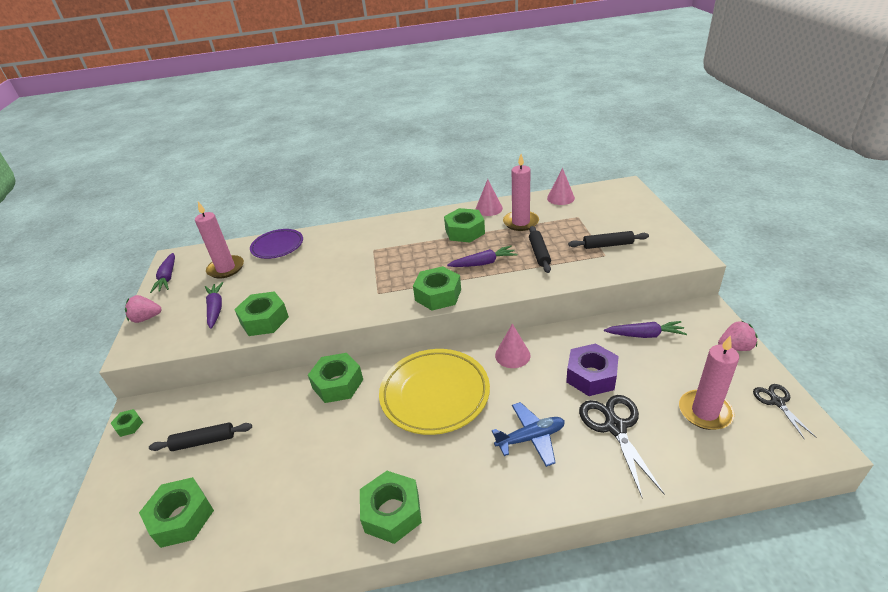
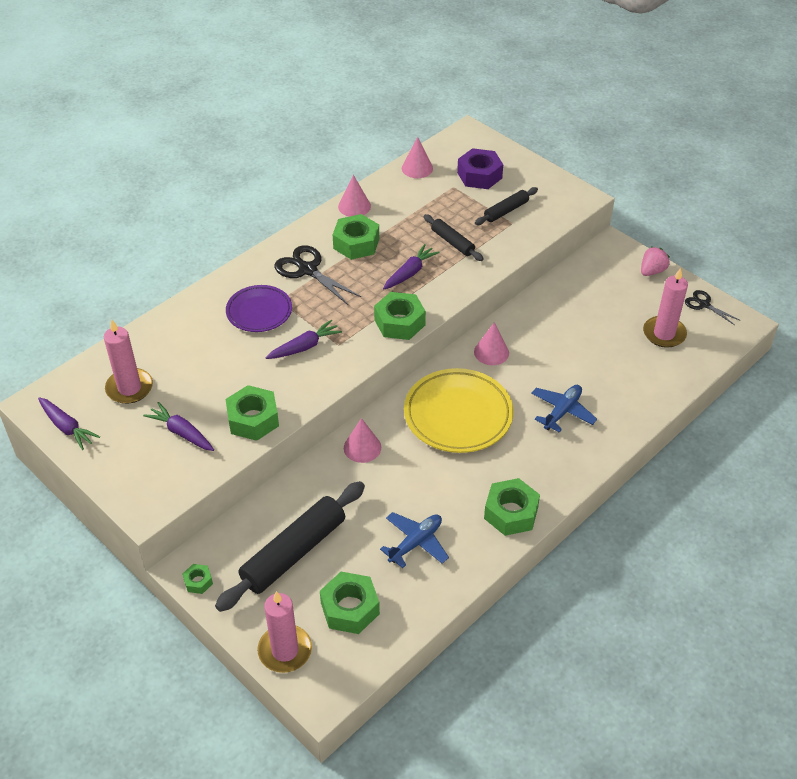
camera: 40 degrees left, 10 degrees up
pink strawberry [125,295,162,323] -> none
black rolling pin [149,423,252,451] -> black rolling pin [215,481,365,612], size x1.90
purple plate [250,229,303,259] -> purple plate moved to [226,285,292,332]
green nut [308,353,363,403] -> pink cone [344,418,381,463]
pink candle [503,154,539,231] -> pink candle moved to [258,591,312,673]
purple nut [566,343,619,396] -> purple nut moved to [457,148,503,189]
black scissors [579,395,665,497] -> black scissors moved to [274,245,361,305]
purple carrot [604,321,687,338] -> purple carrot moved to [266,319,342,359]
none -> blue plane [380,512,449,568]

